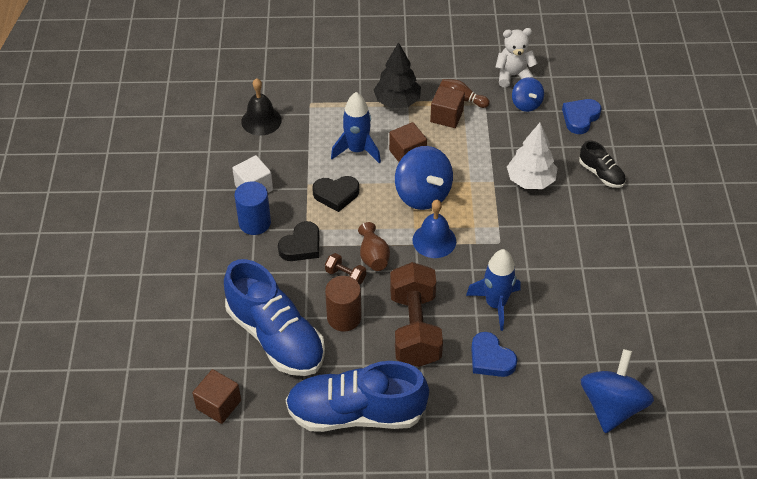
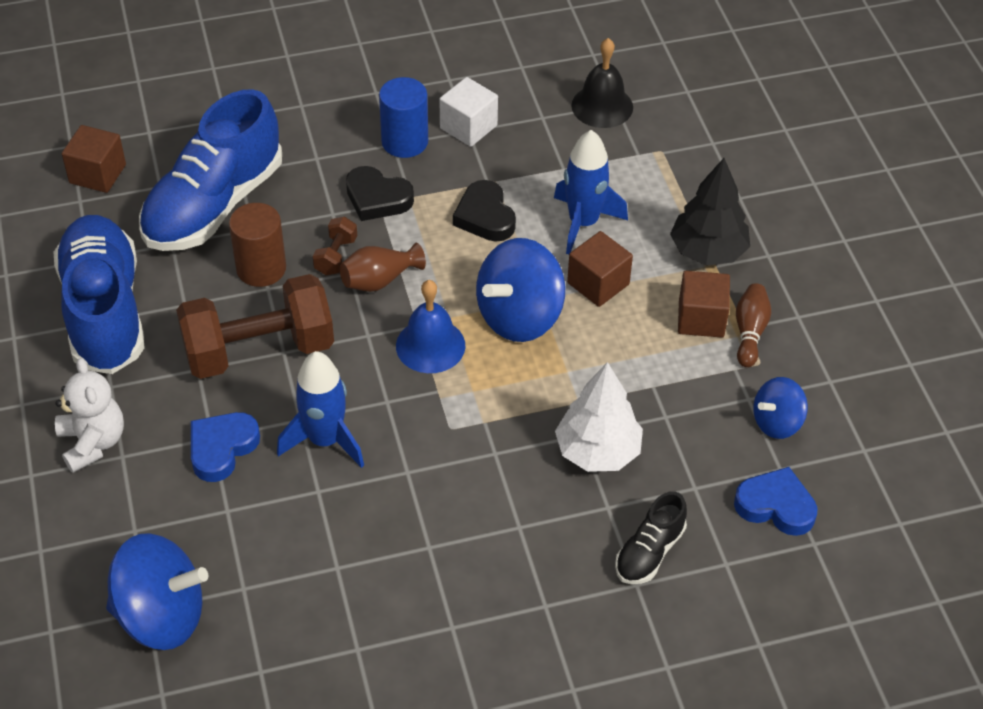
camera: 75 degrees right, 0 degrees up
white teddy bear [495,28,538,88] -> white teddy bear moved to [55,358,124,473]

